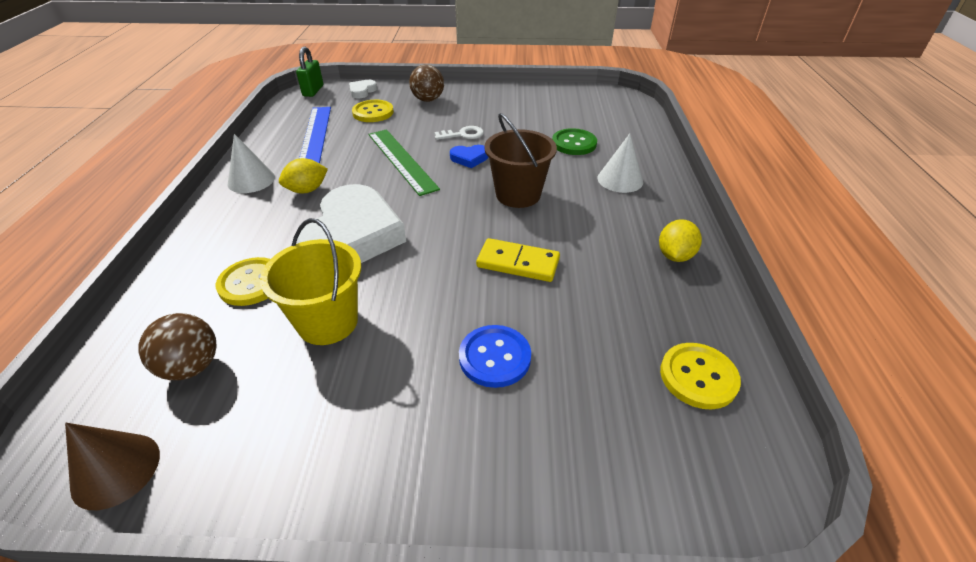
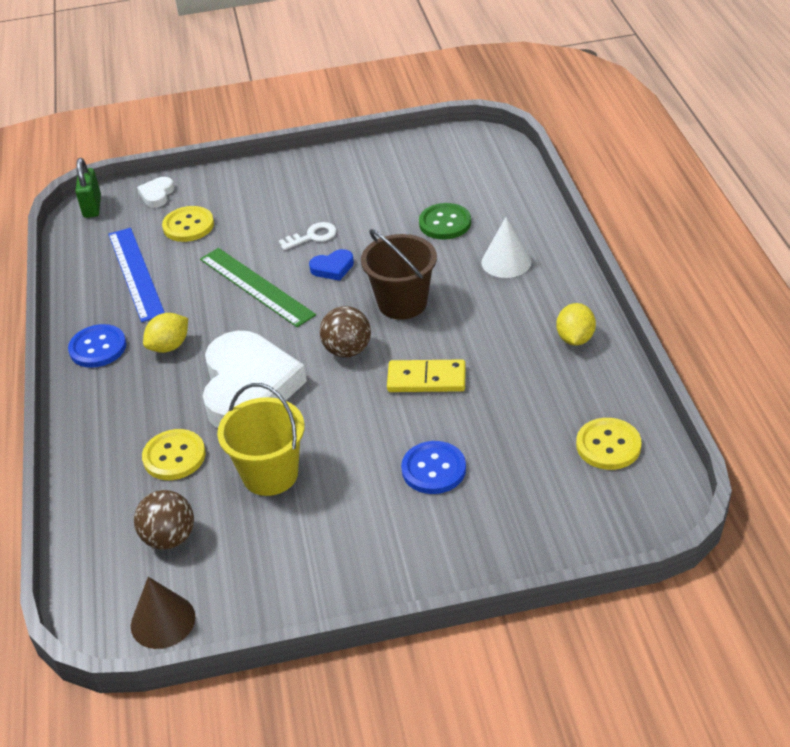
camera: 10 degrees left, 0 degrees up
white cone [228,134,275,193] -> blue button [68,324,126,368]
brown ball [409,65,444,102] -> brown ball moved to [320,306,371,358]

